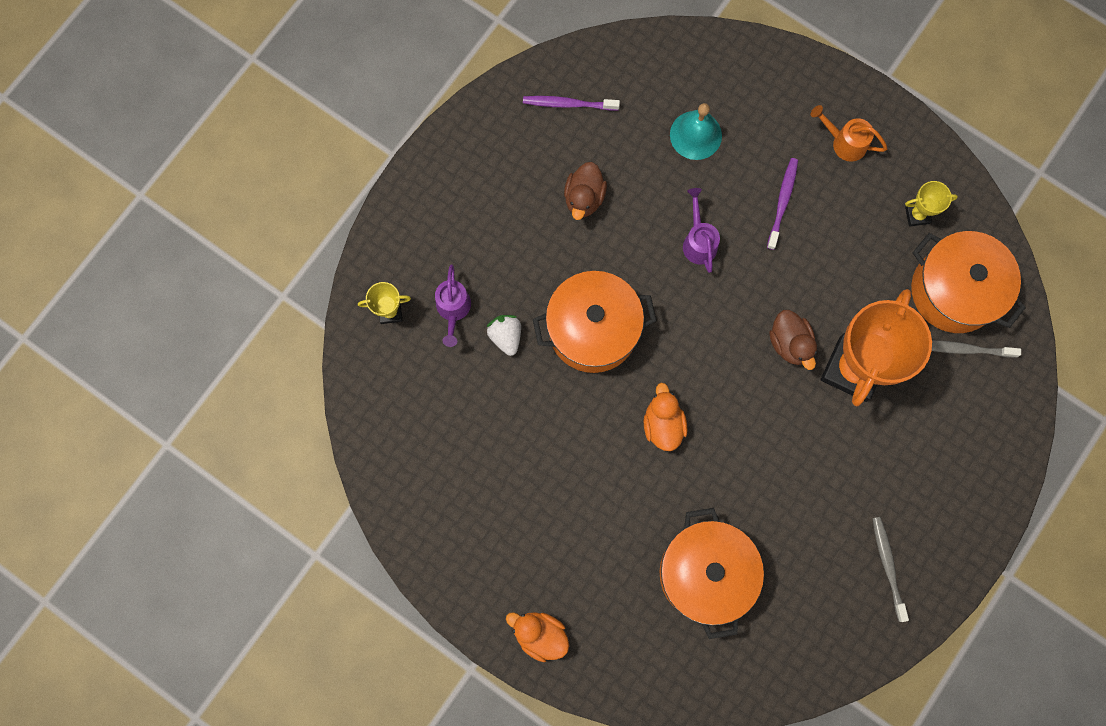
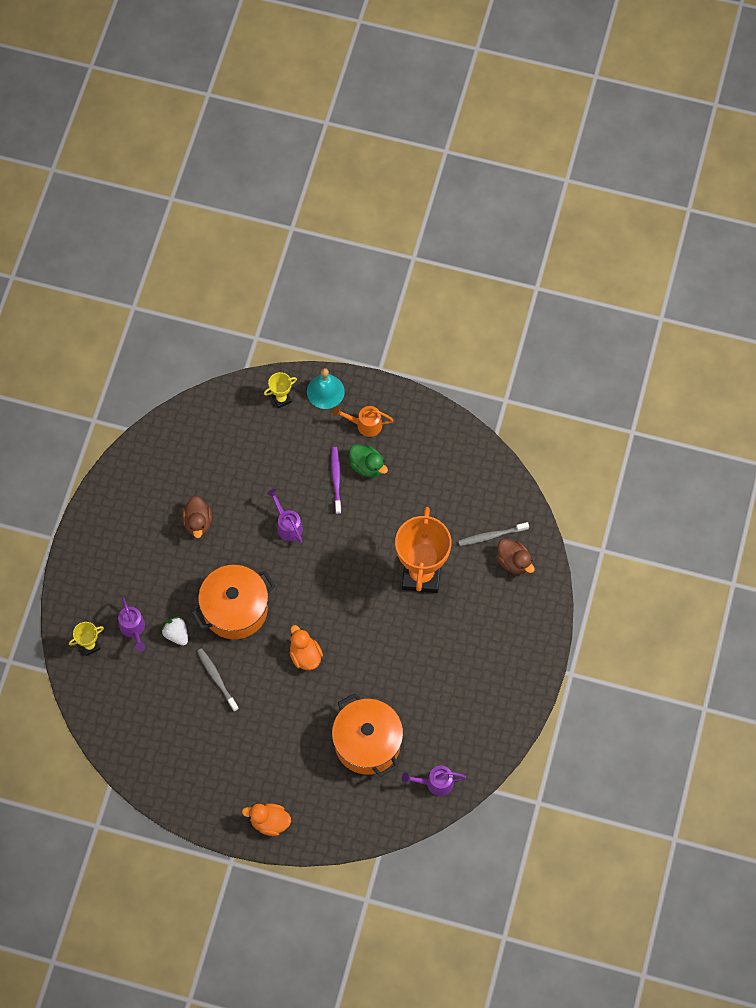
camera: 20 degrees left, 10 degrees down
purple toothbrush [523,96,620,110] -> none
turquoise bell [670,103,722,160] -> turquoise bell moved to [307,368,345,409]
brown duck [769,310,817,370] -> brown duck moved to [497,539,535,575]
grey toothbrush [872,517,909,622] -> grey toothbrush moved to [197,648,239,711]
yellow trophy [905,181,958,227] -> yellow trophy moved to [264,372,297,408]
orange pot [911,231,1026,333] -> none
none -> green duck [349,444,388,477]
none -> purple watering can [402,765,466,796]

